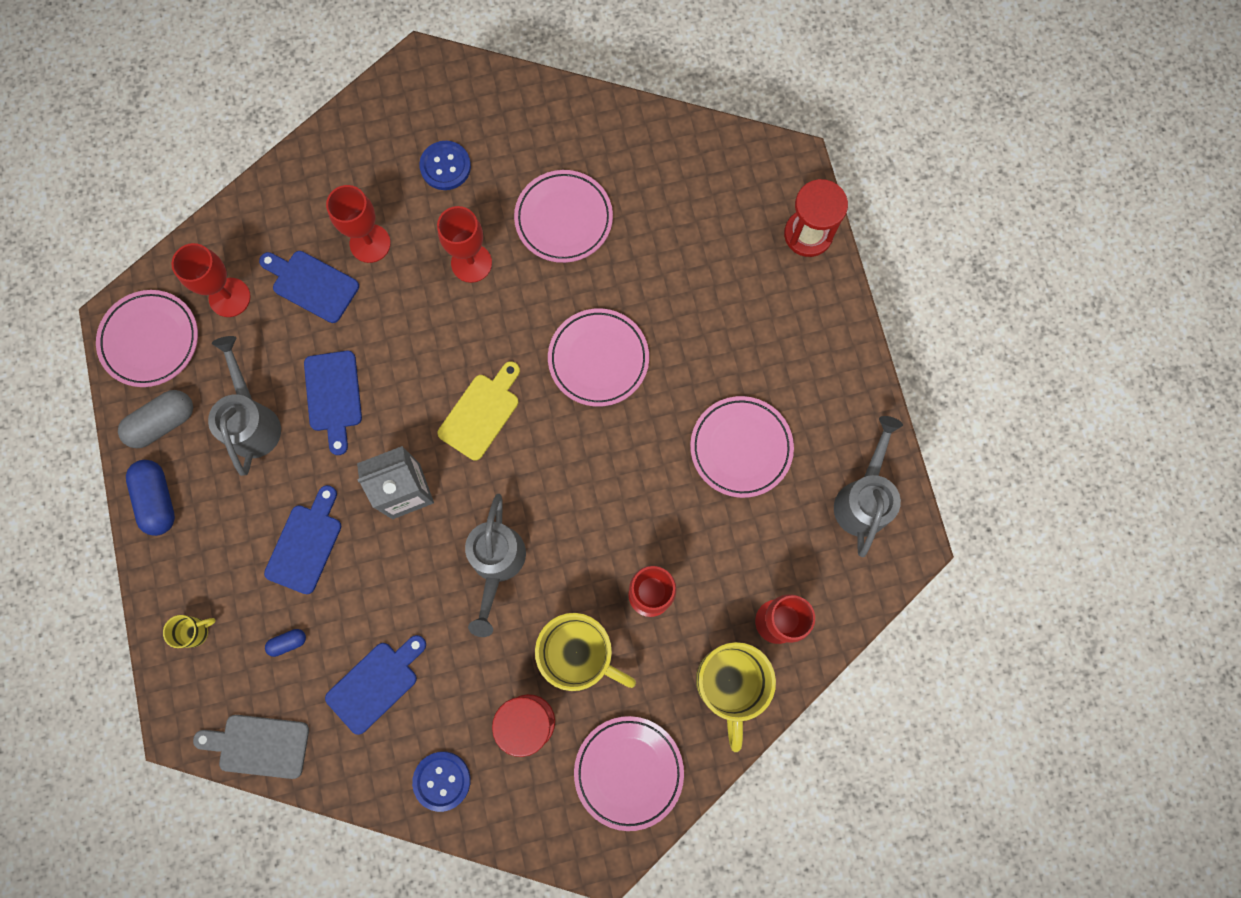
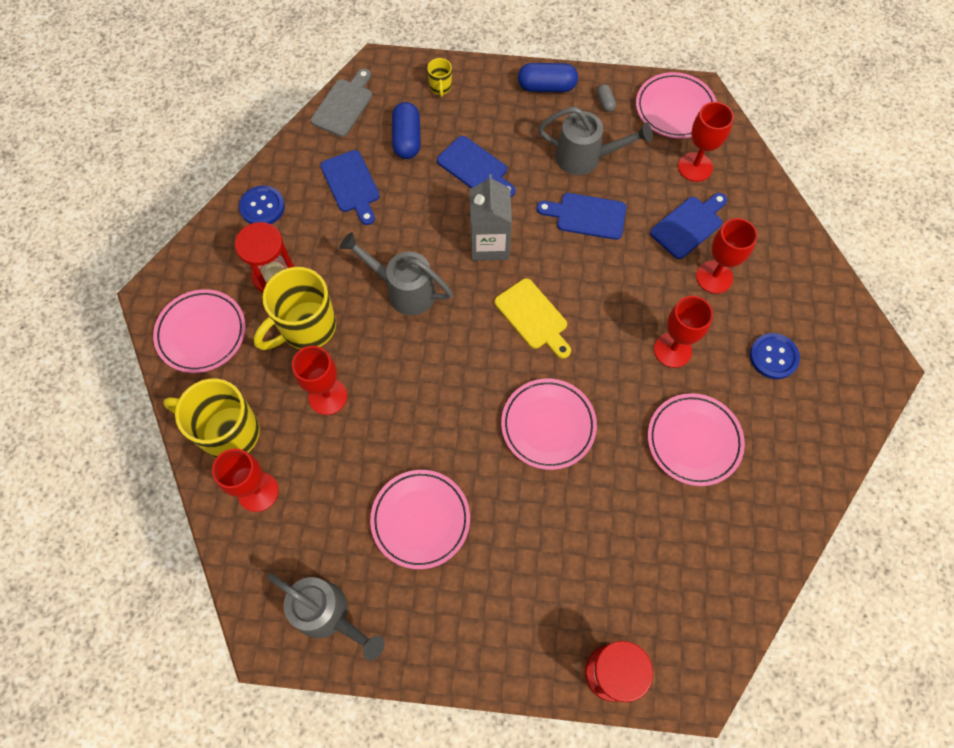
camera: 110 degrees right, 10 degrees down
grey capsule [118,390,193,448] -> grey capsule [597,84,616,112], size x0.52
blue capsule [265,629,306,657] -> blue capsule [392,102,421,159], size x1.94

